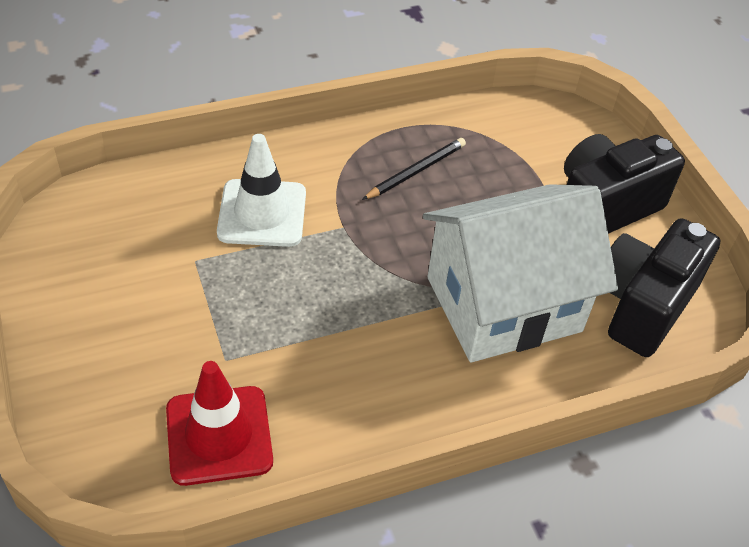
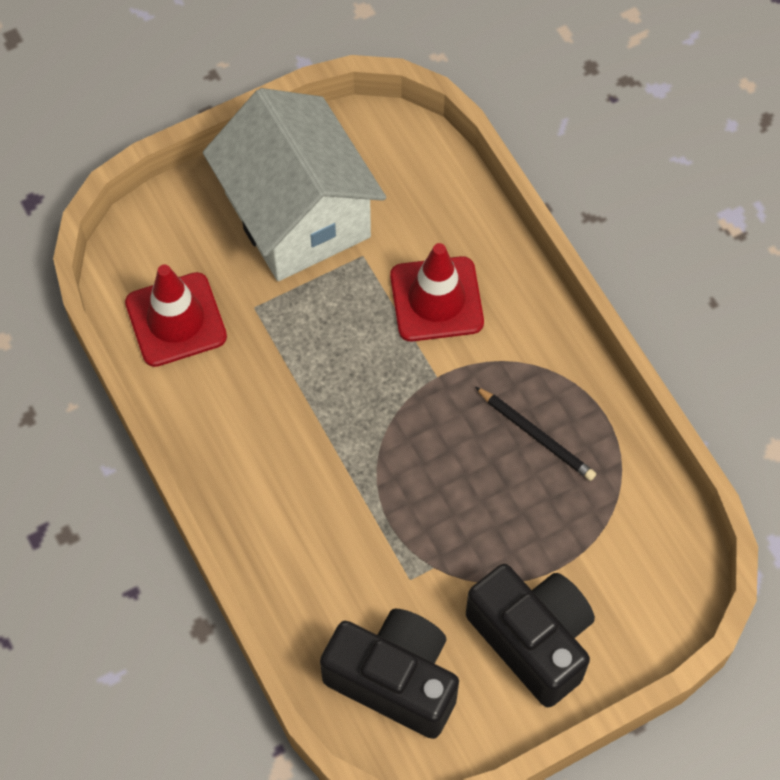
camera: 85 degrees right, 15 degrees up
white traffic cone [217,134,306,247] -> red traffic cone [390,243,484,341]
white house [423,184,618,362] -> white house moved to [203,88,386,281]

